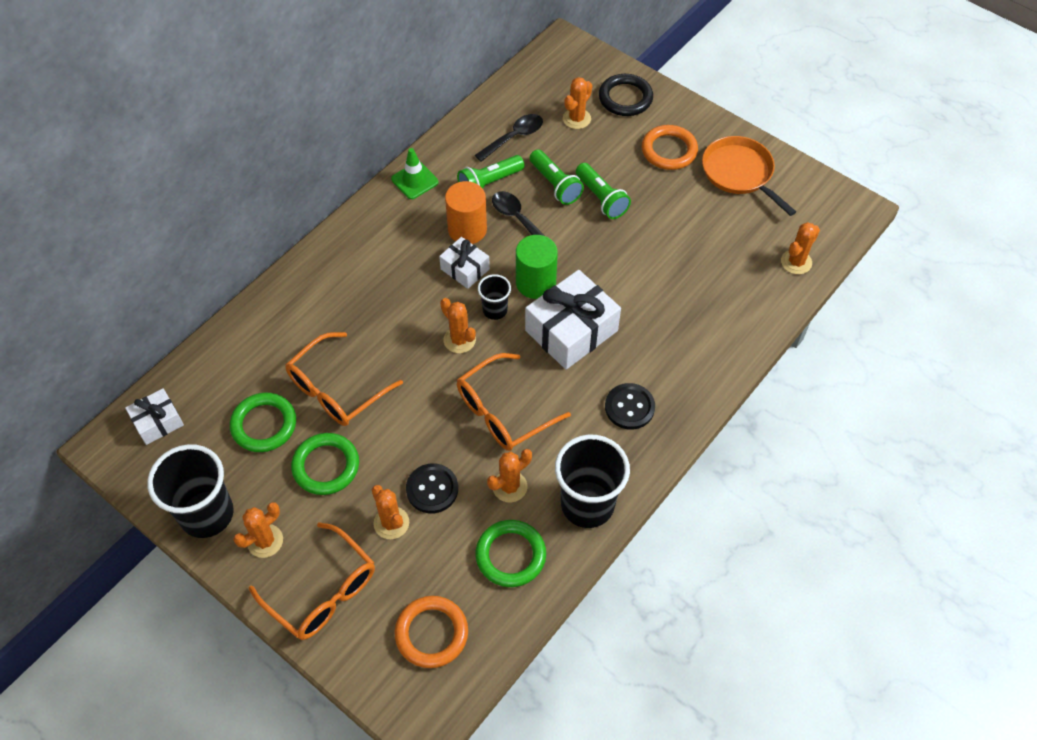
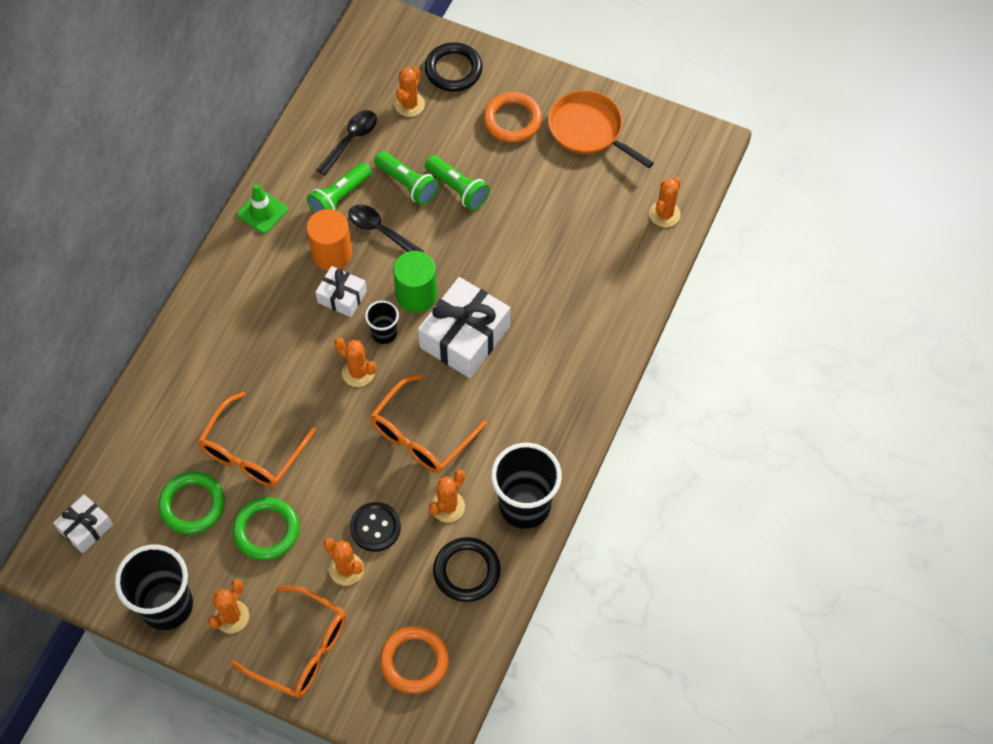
camera: 15 degrees left, 5 degrees up
green ring [475,520,546,587] -> black ring [433,537,501,602]
black button [605,383,655,430] -> none

